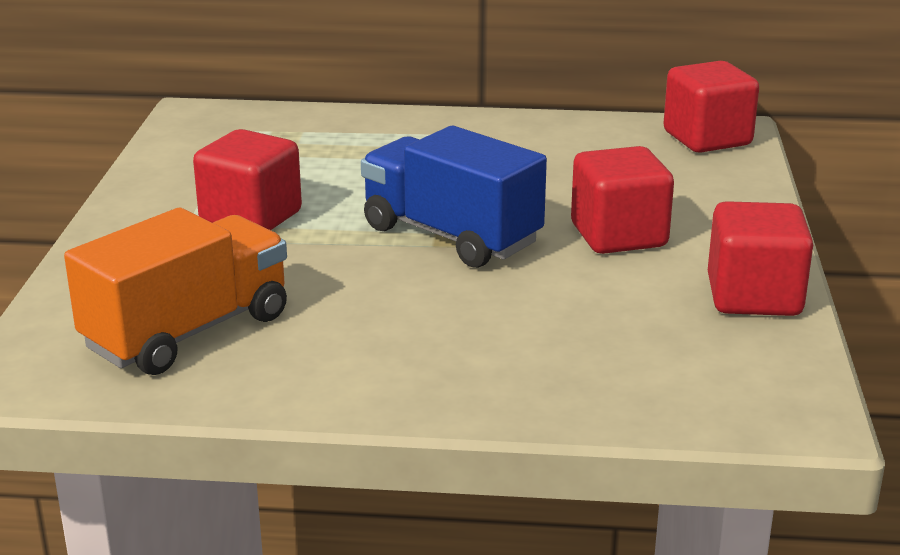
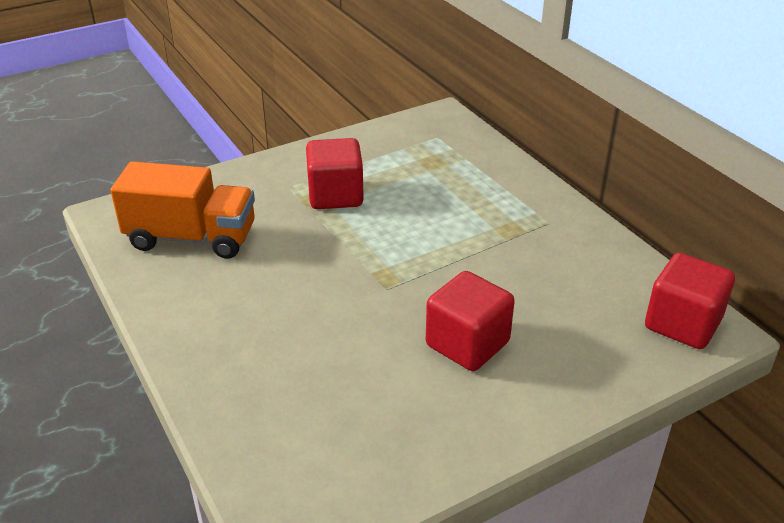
camera: 55 degrees right, 10 degrees up
blue truck [361,126,547,268] -> none
red cube [708,201,813,316] -> none

